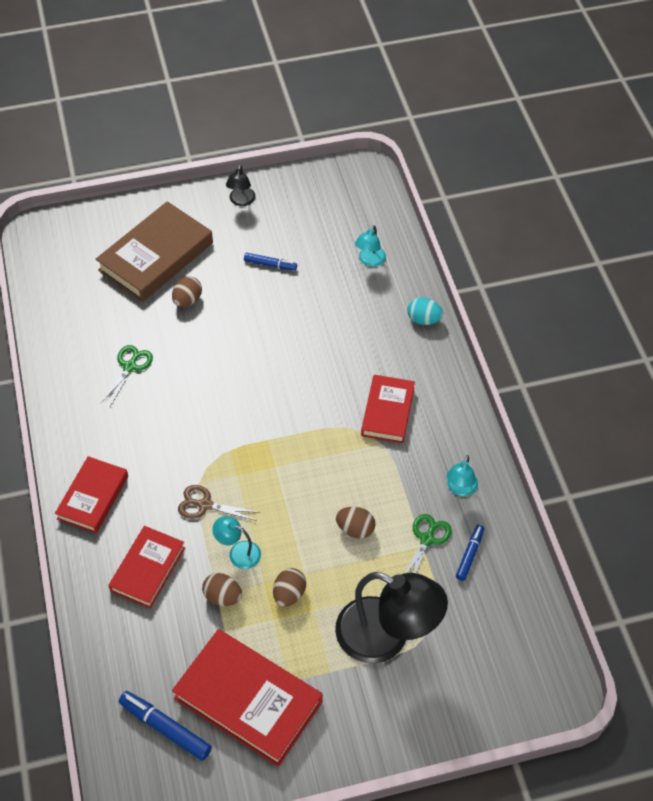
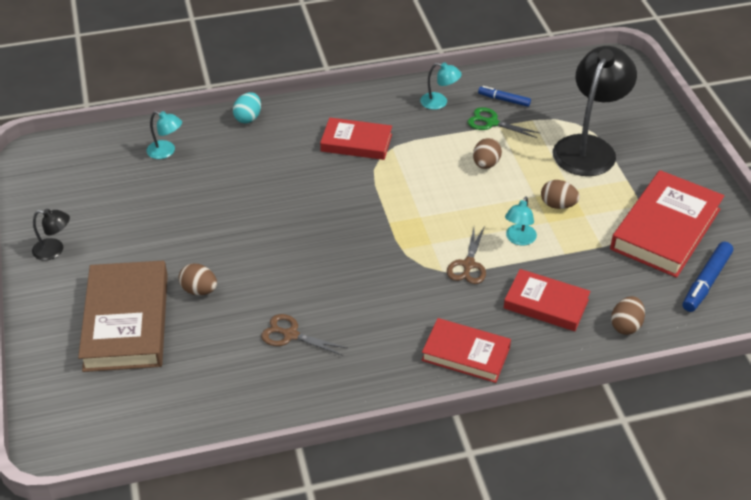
camera: 90 degrees left, 10 degrees down
brown book [96,201,213,302] -> brown book turned 45 degrees clockwise [78,261,168,372]
green scissors [101,345,153,406] -> brown scissors [261,314,347,356]
brown egg [202,573,242,606] -> brown egg moved to [611,296,645,335]
blue marker [244,253,297,271] -> none

